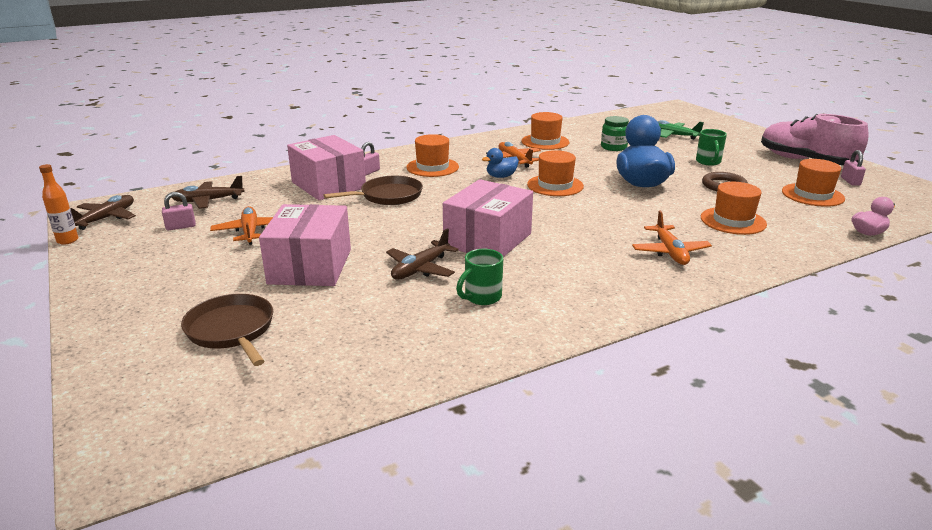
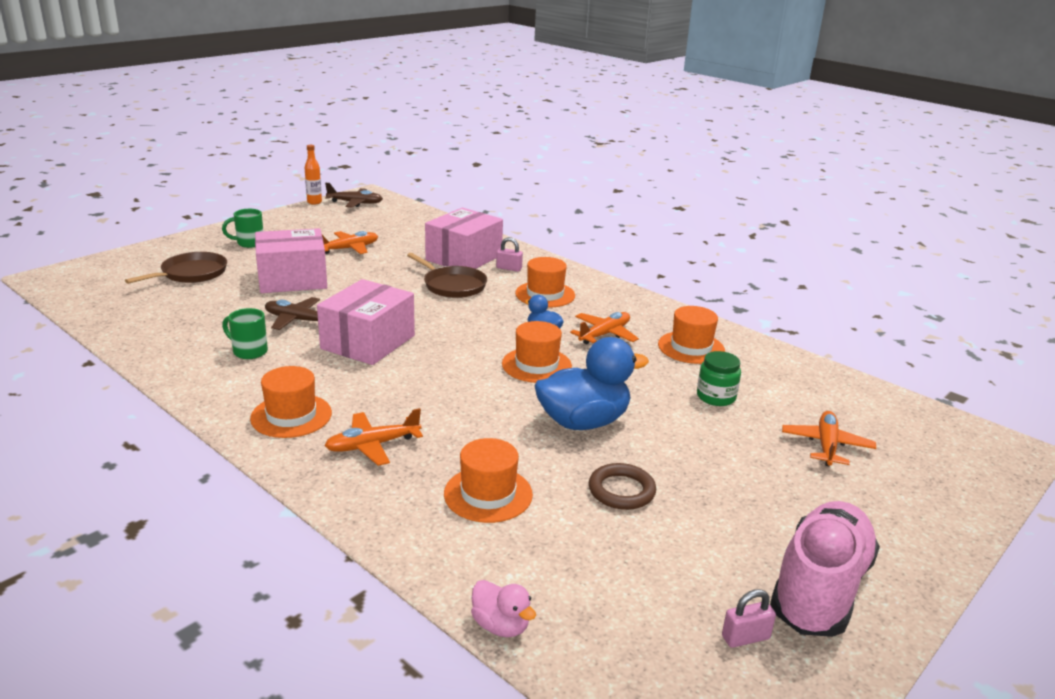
camera: 70 degrees right, 0 degrees up
pink padlock [162,192,196,230] -> none
brown plane [171,176,245,209] -> none
pink box [443,179,533,257] -> pink box turned 75 degrees counterclockwise [317,279,415,365]
green plane [657,120,704,140] -> orange plane [782,411,876,466]
green mug [696,129,727,166] -> green mug moved to [222,209,263,248]
orange hat [782,159,845,207] -> orange hat moved to [250,366,332,438]

